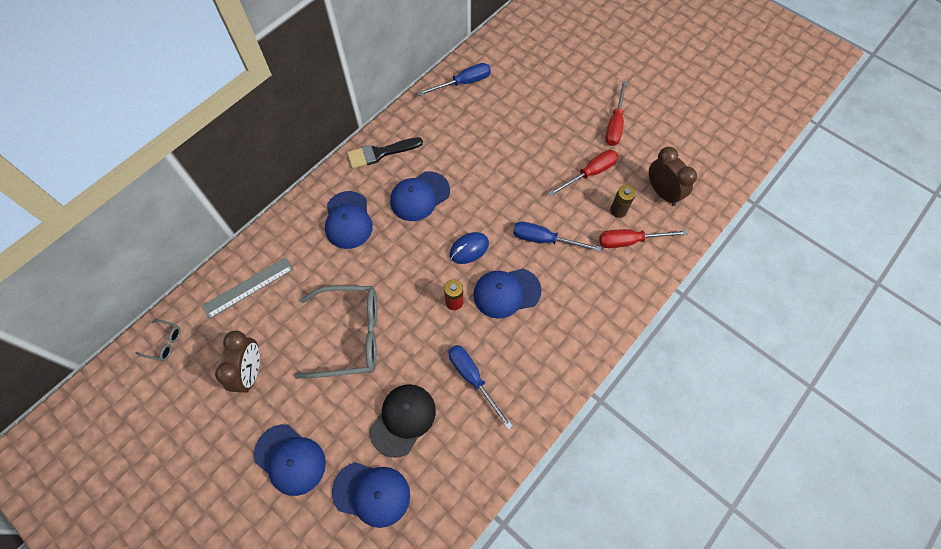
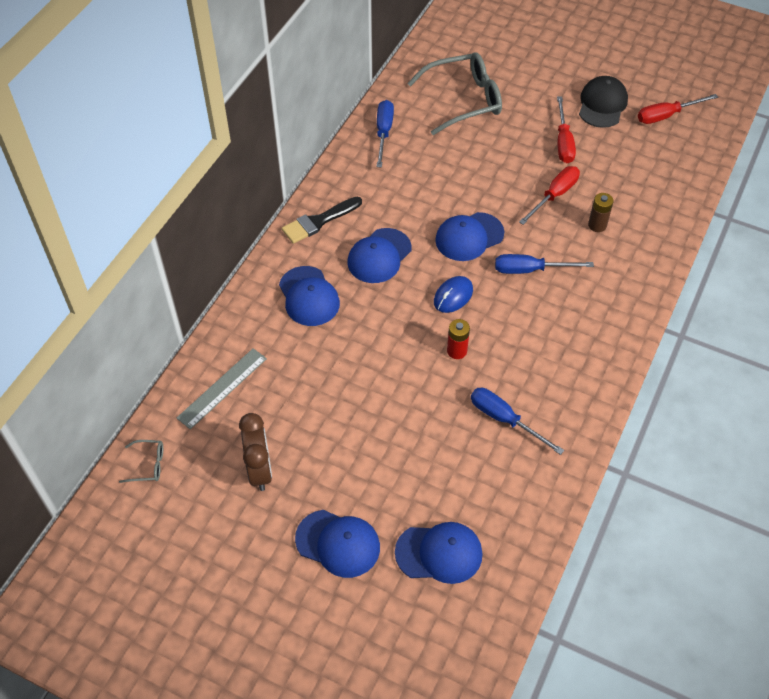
camera: 15 degrees left, 10 degrees down
grey glasses [294,286,377,378] -> grey glasses moved to [407,52,502,135]
black cap [370,384,436,458] -> black cap moved to [579,76,628,128]
blue screwdriver [418,63,491,96] -> blue screwdriver turned 45 degrees counterclockwise [376,100,394,168]
blue cap [473,268,542,319] -> blue cap moved to [435,212,504,261]
red screwdriver [599,229,688,248] -> red screwdriver moved to [638,94,718,124]
brown clock [649,147,697,206] -> none

